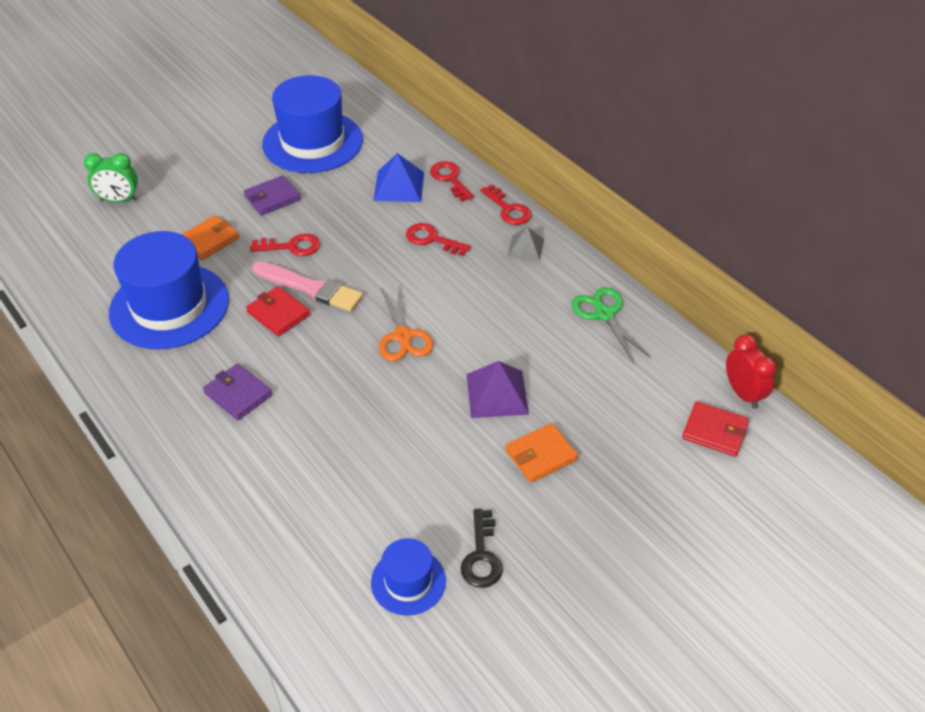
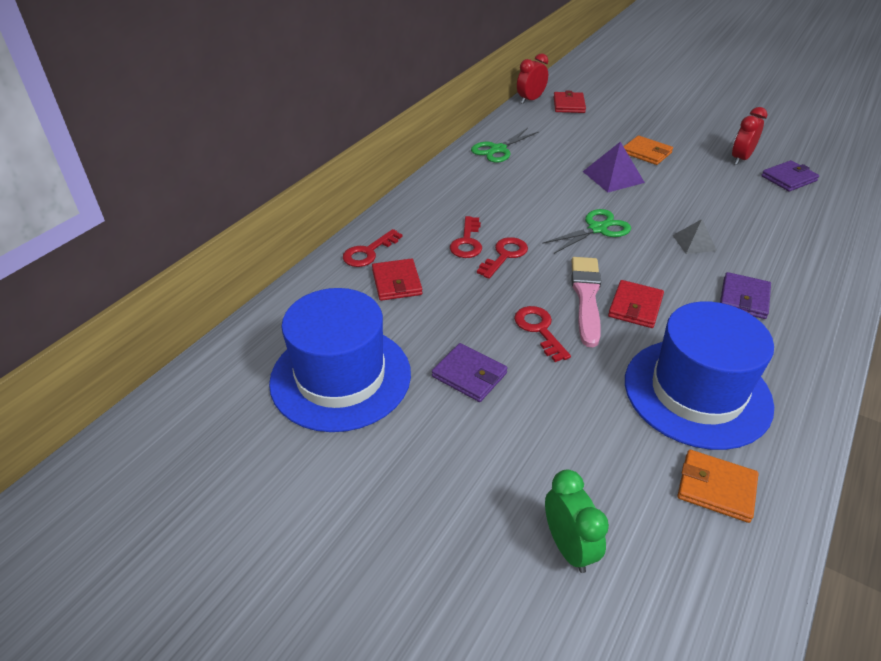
camera: 110 degrees left, 5 degrees down
orange wallet [181,215,239,260] -> orange wallet moved to [677,450,759,523]
blue hat [371,538,446,616] -> purple wallet [761,160,819,192]
blue pyramid [374,153,424,202] -> red wallet [372,258,423,301]
orange scissors [379,287,433,361] -> green scissors [542,209,631,254]
black key [461,509,503,588] -> red clock [732,107,767,165]
red key [480,184,531,225] -> red key moved to [477,237,528,279]
grey pyramid [508,226,544,261] -> grey pyramid moved to [673,219,717,254]

